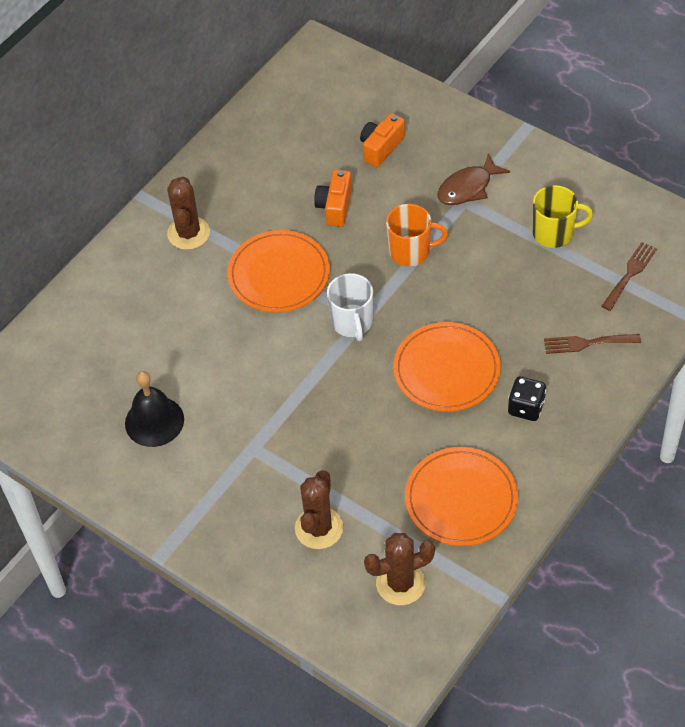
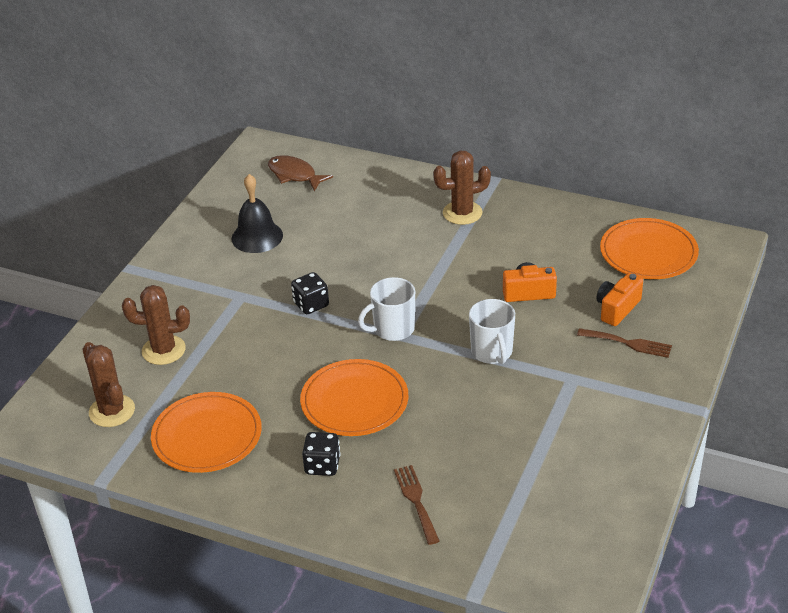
camera: 75 degrees right, 15 degrees down
orange plate [227,230,330,313] -> orange plate moved to [600,218,699,279]
orange camera [360,113,405,167] -> orange camera turned 75 degrees counterclockwise [596,273,643,326]
orange mug [386,204,448,266] -> white mug [469,299,515,364]
brown fish [437,153,510,205] -> brown fish moved to [268,155,333,192]
yellow mug [533,185,593,248] -> none
brown fork [602,242,657,311] -> brown fork moved to [577,328,672,358]
none -> black dice [291,272,329,314]

